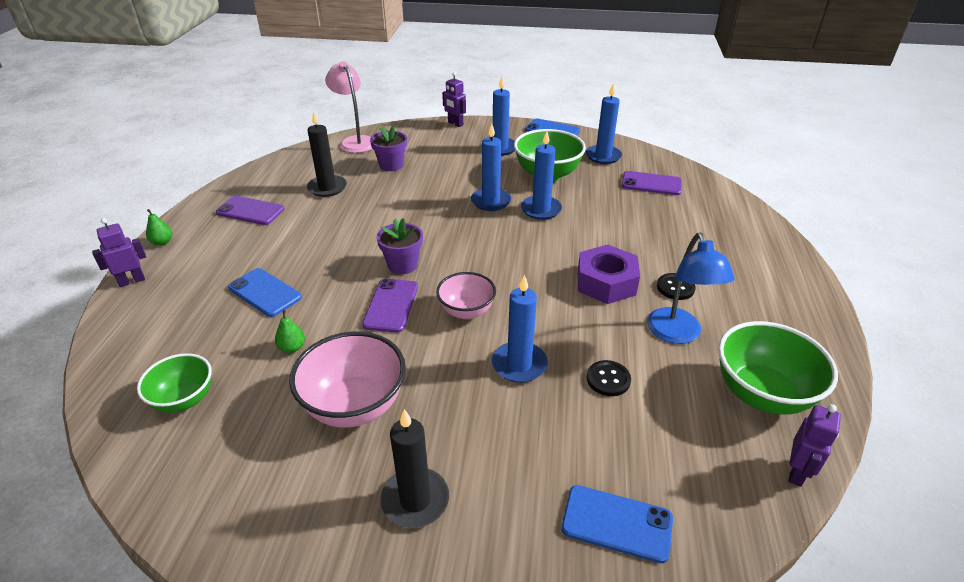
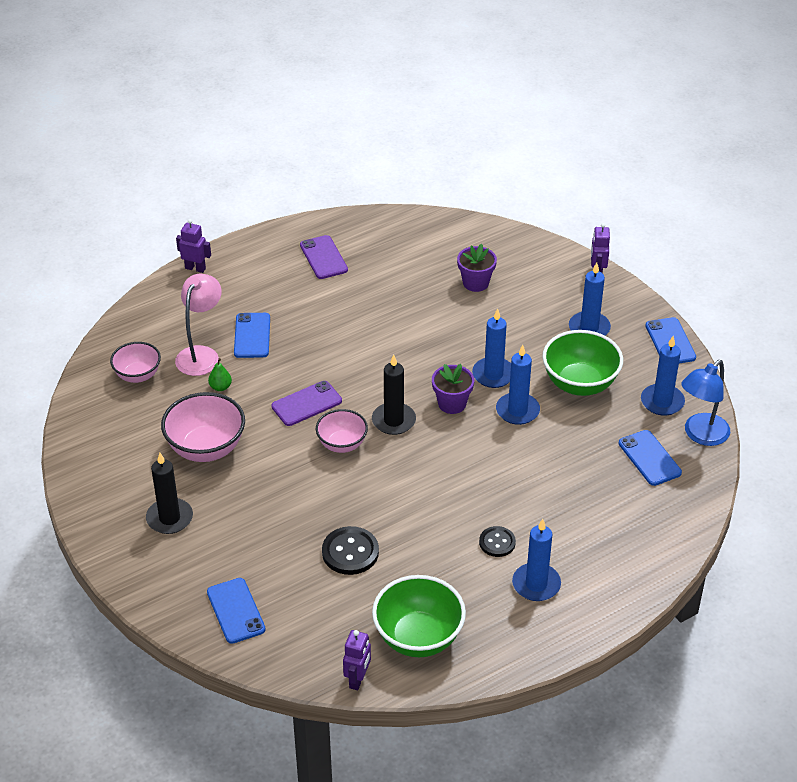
camera: 50 degrees right, 5 degrees up
green bowl [137,353,212,413] -> pink bowl [110,342,161,383]
green pear [146,209,172,246] -> none
black candle [307,111,347,197] -> black candle moved to [372,355,416,435]
pink lamp [325,61,372,153] -> pink lamp moved to [175,273,222,376]
purple flower pot [377,218,423,274] -> purple flower pot moved to [432,364,474,414]
blue candle [492,274,548,383] -> blue candle moved to [512,519,561,601]
purple nut [578,245,640,304] -> none
black button [587,360,631,396] -> black button [322,526,379,575], size x1.56
purple phone [622,171,682,195] -> blue phone [619,430,682,486]
blue lamp [647,233,735,344] -> blue lamp moved to [681,360,730,446]
purple robot [788,404,841,487] -> purple robot turned 60 degrees counterclockwise [343,630,371,690]

